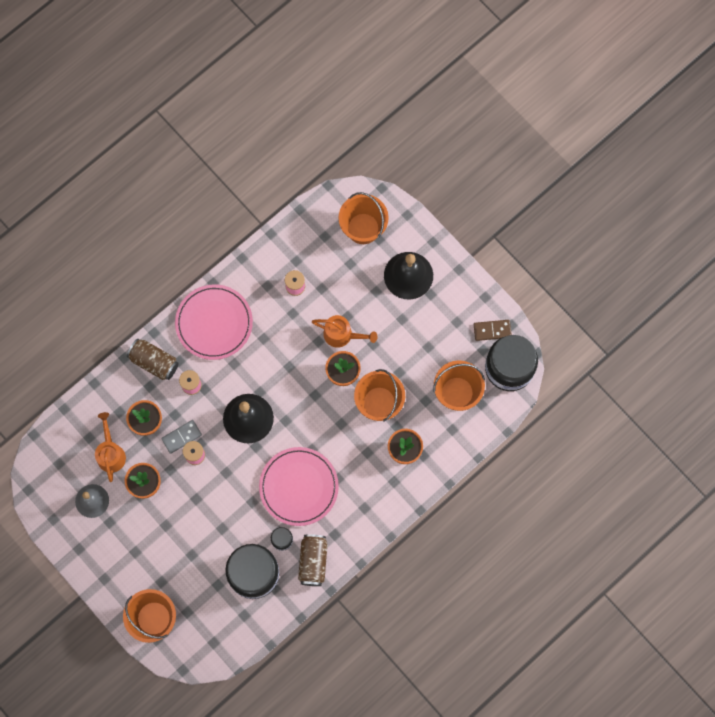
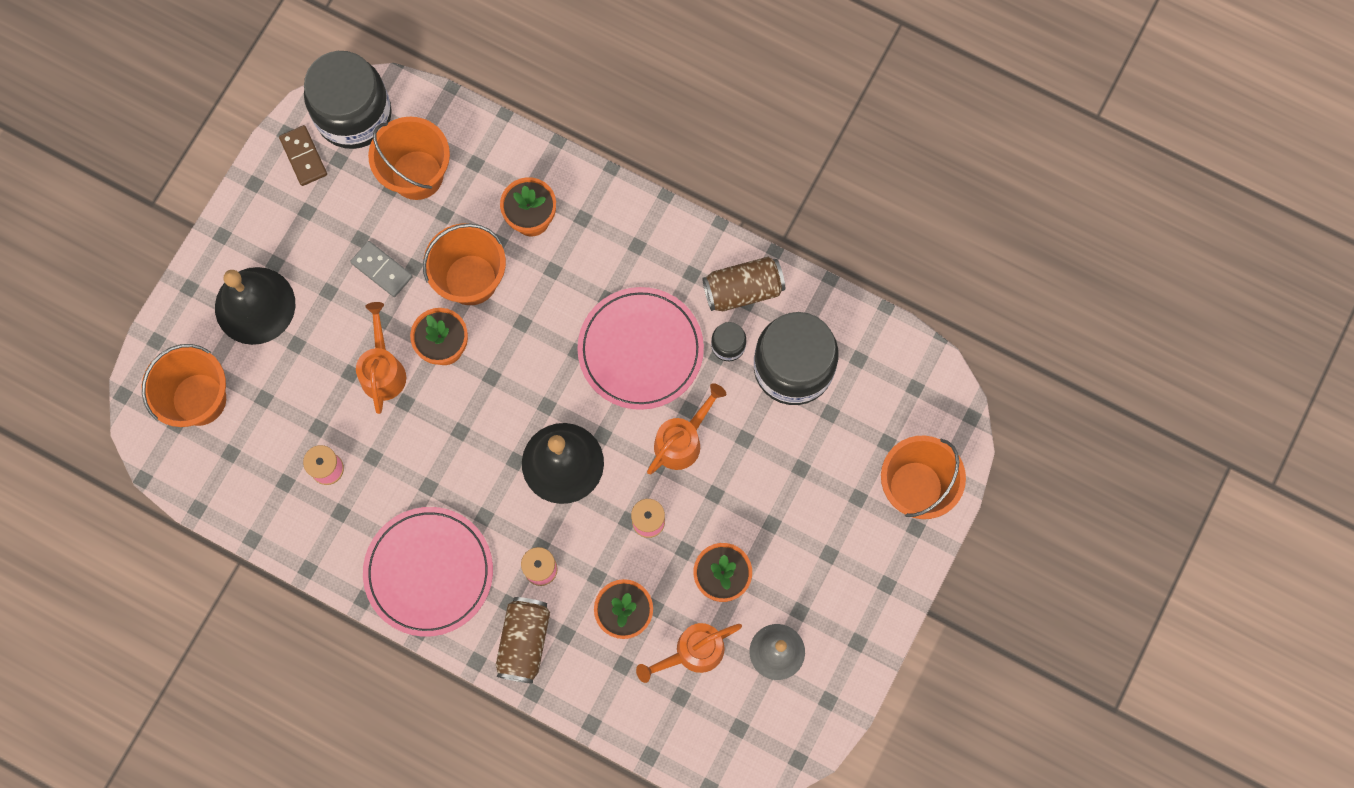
camera: 110 degrees left, 0 degrees up
grey domino [161,420,202,454] -> grey domino moved to [350,241,413,297]
none -> orange watering can [647,383,726,474]

